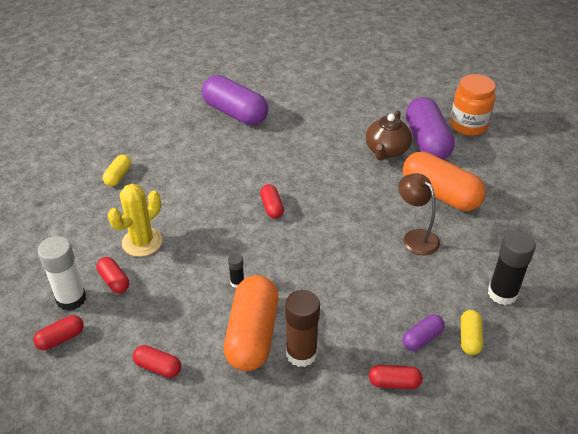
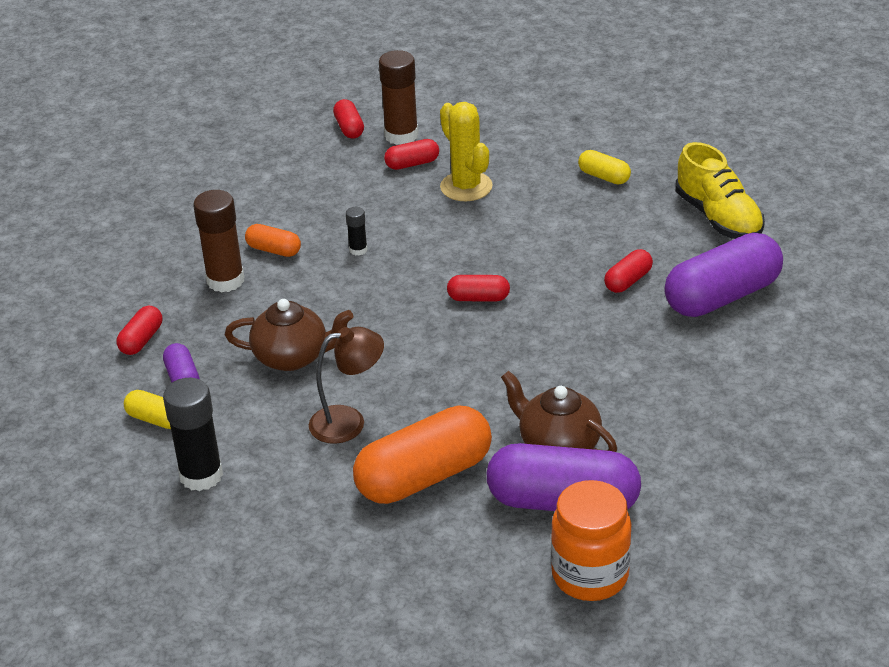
camera: 110 degrees right, 5 degrees down
white glue stick [38,236,86,311] -> brown glue stick [379,50,419,145]
red capsule [133,345,181,378] -> red capsule moved to [604,249,653,293]
orange capsule [224,275,278,371] -> orange capsule [245,224,301,257], size x0.47
none -> brown teapot [225,299,353,371]
none -> yellow shoe [675,142,765,239]

